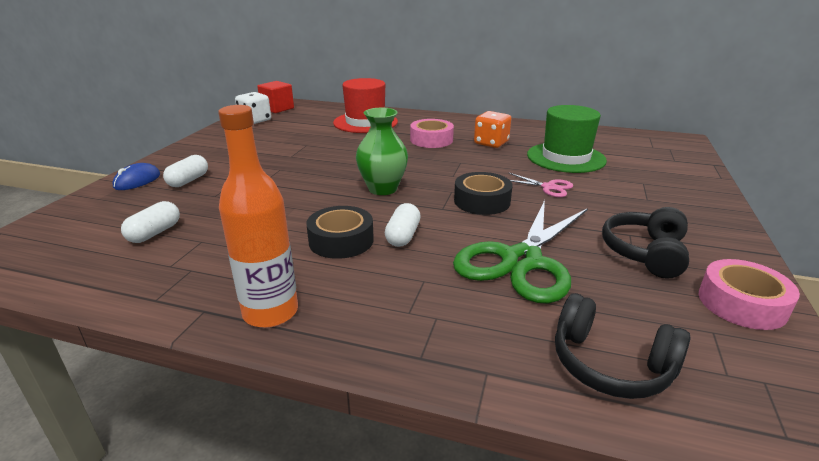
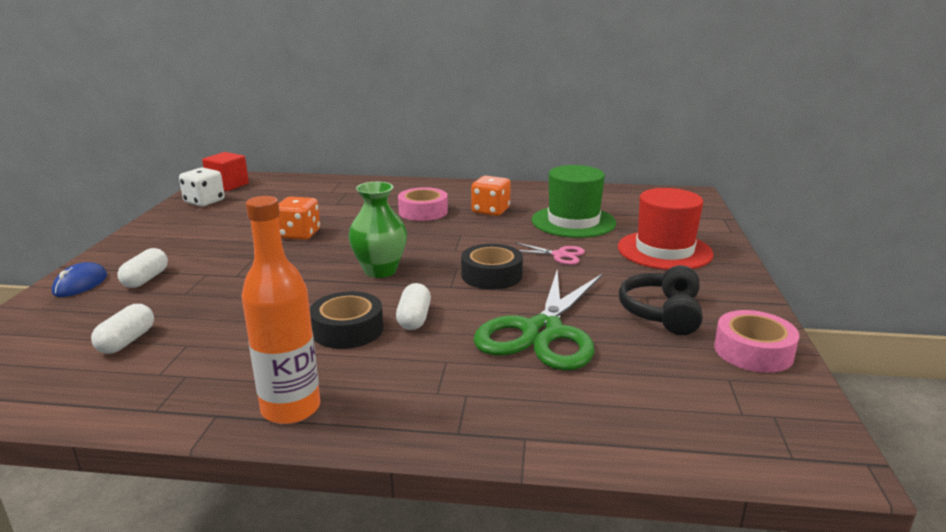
camera: 10 degrees left, 5 degrees down
red hat [333,78,398,133] -> red hat moved to [618,188,714,270]
black headphones [555,293,690,399] -> none
none -> orange dice [278,196,320,240]

